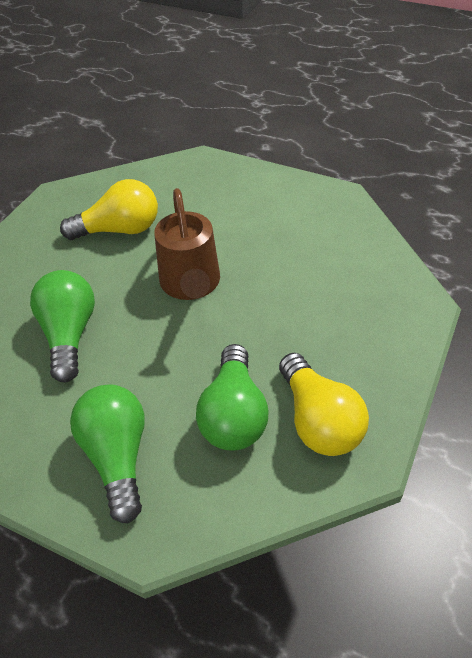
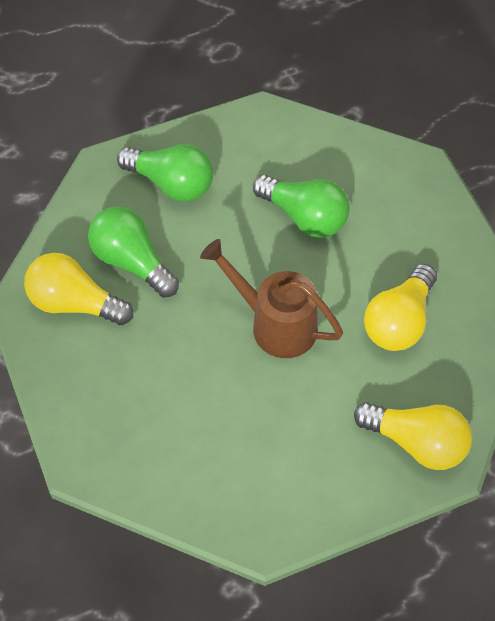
camera: 130 degrees right, 10 degrees up
none -> yellow light bulb [354,402,472,470]

